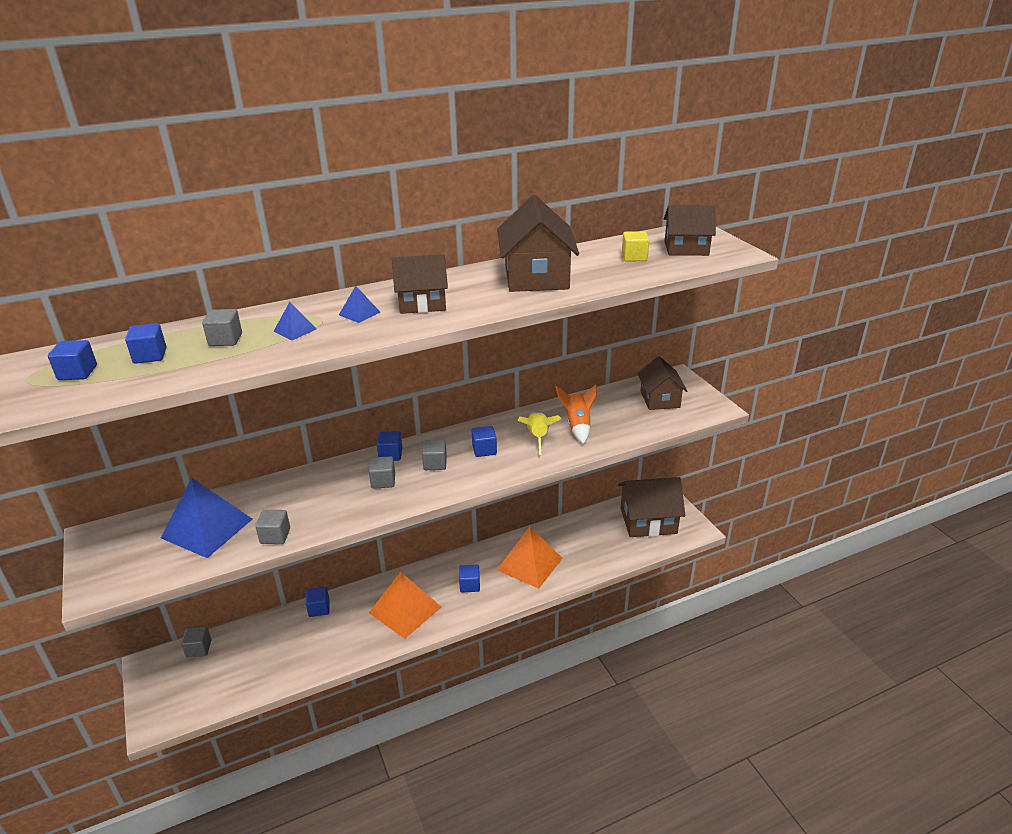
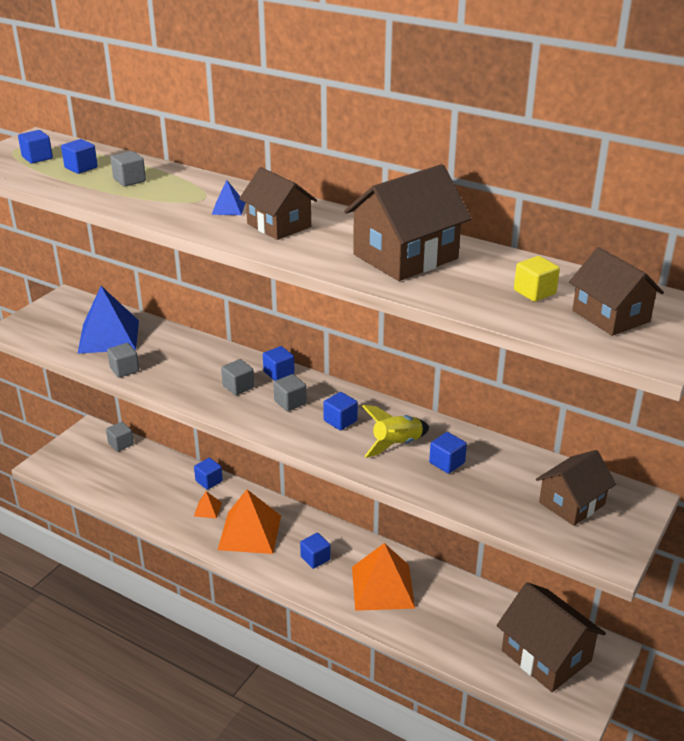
camera: 55 degrees right, 0 degrees up
blue pyramid [273,302,316,340] -> none
orange rocket [556,384,597,444] -> blue cube [429,432,467,474]
none -> orange pyramid [194,491,222,519]

